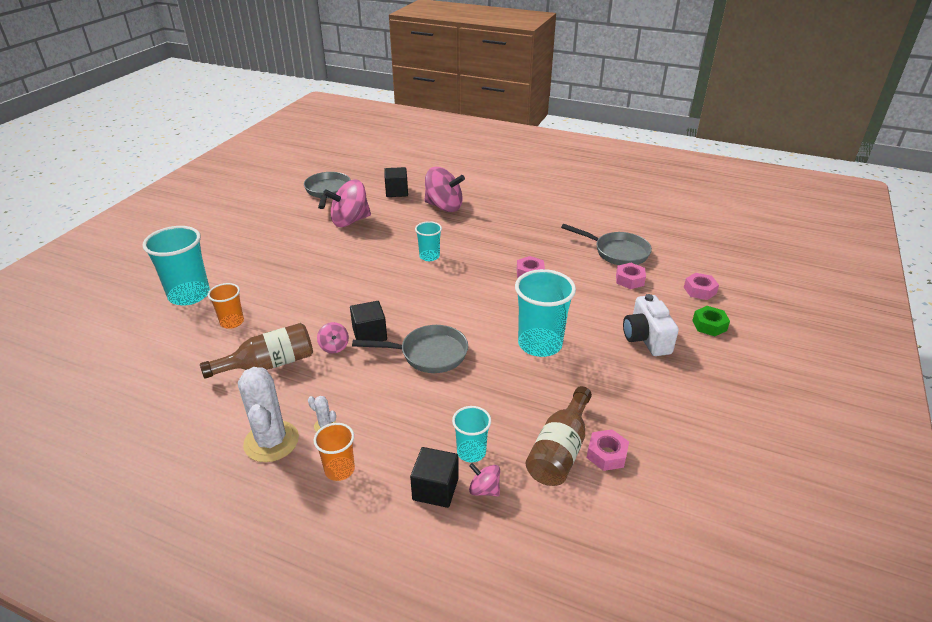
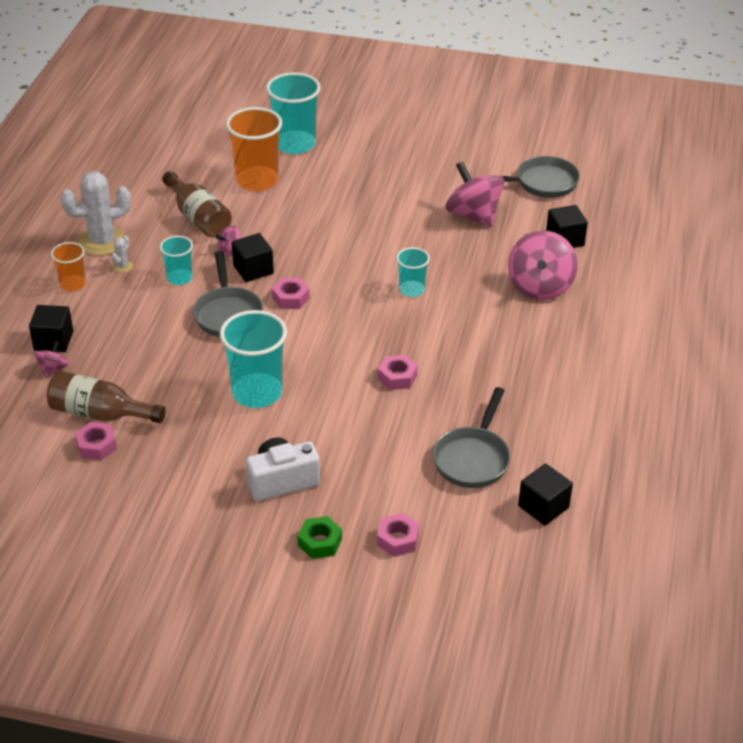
camera: 80 degrees right, 5 degrees up
orange cup [208,283,244,329] -> orange cup [226,107,282,191], size x1.82
turquoise cup [452,406,491,463] -> turquoise cup moved to [160,236,193,285]
pink nut [616,263,646,289] -> pink nut moved to [272,278,310,309]
none -> black cube [518,464,573,525]

